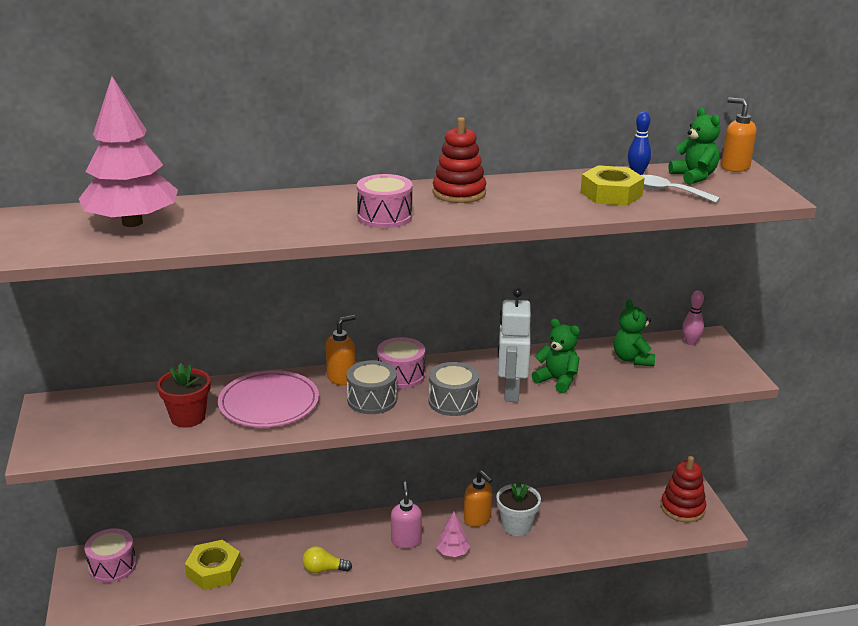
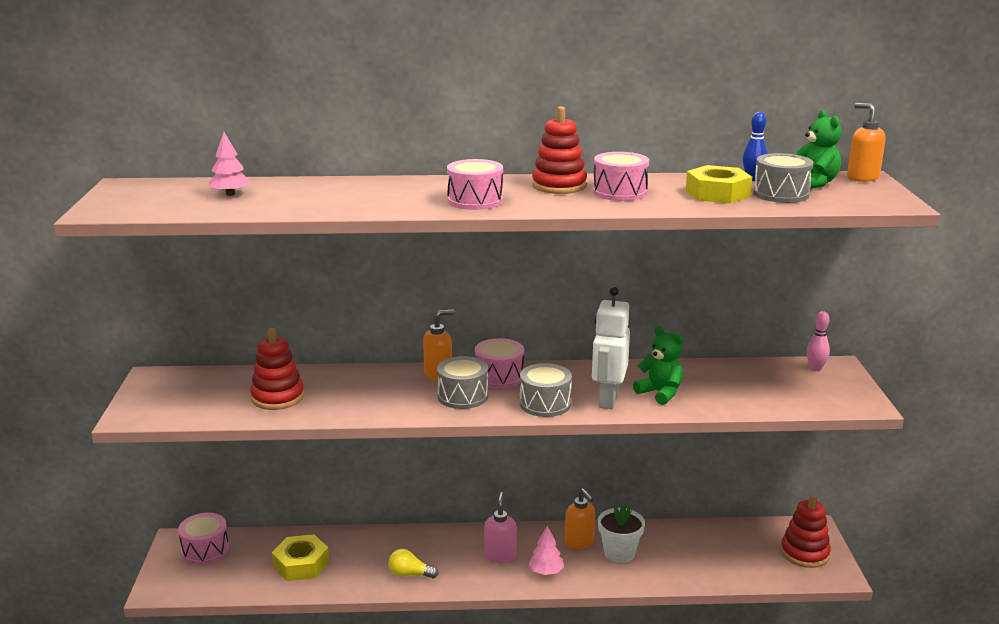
camera: 10 degrees right, 5 degrees down
pink tree [79,76,178,227] -> pink tree [209,132,251,196], size x0.44
red flower pot [157,363,210,428] -> red stacking toy [250,328,304,410]
pink plate [218,370,319,427] -> none
green teddy bear [614,299,655,366] -> none
white spoon [641,175,720,203] -> grey drum [753,153,814,203]
none -> pink drum [593,152,649,201]

